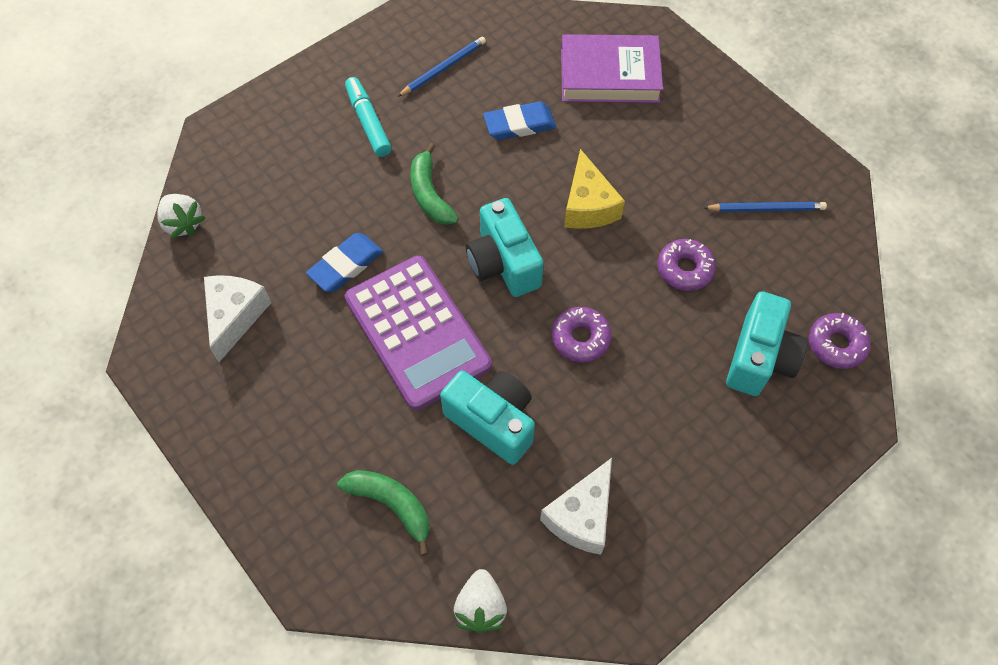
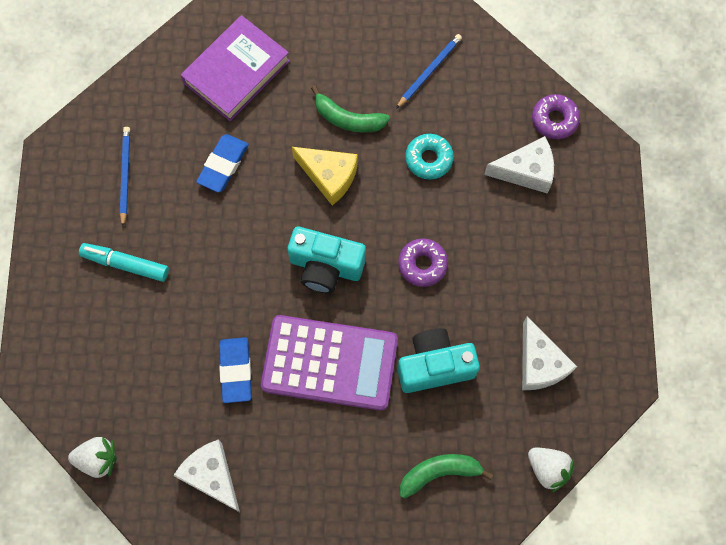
camera: 50 degrees left, 10 degrees up
green banana [410,143,459,225] -> green banana moved to [311,85,390,132]
purple donut [657,239,716,291] -> turquoise donut [405,134,454,180]
turquoise camera [726,291,808,396] -> white cheese [484,136,554,194]

